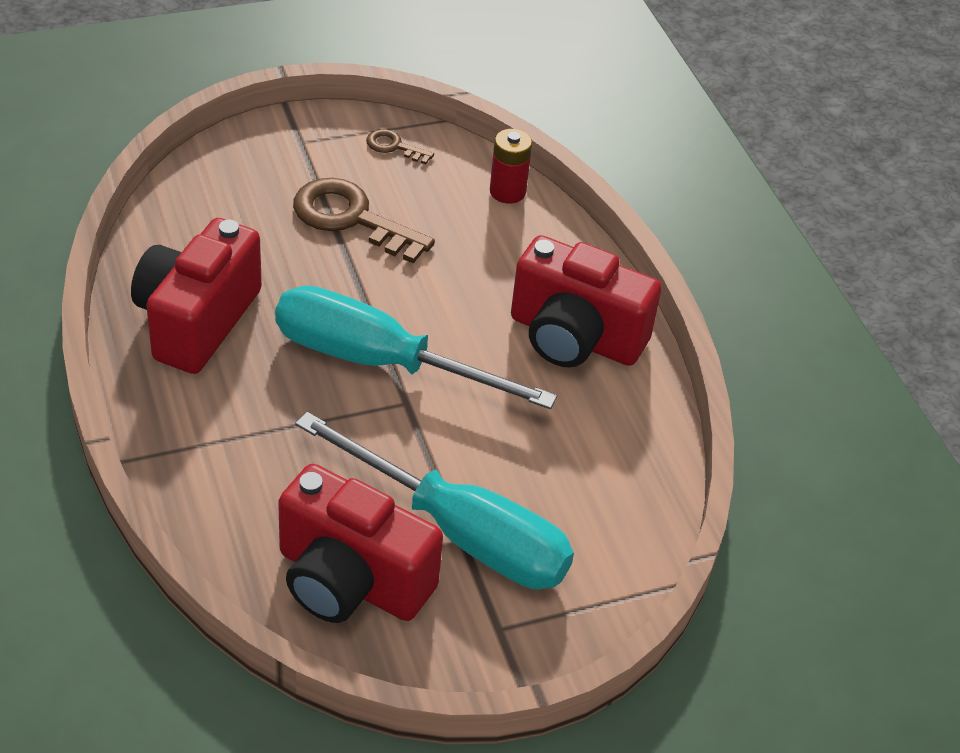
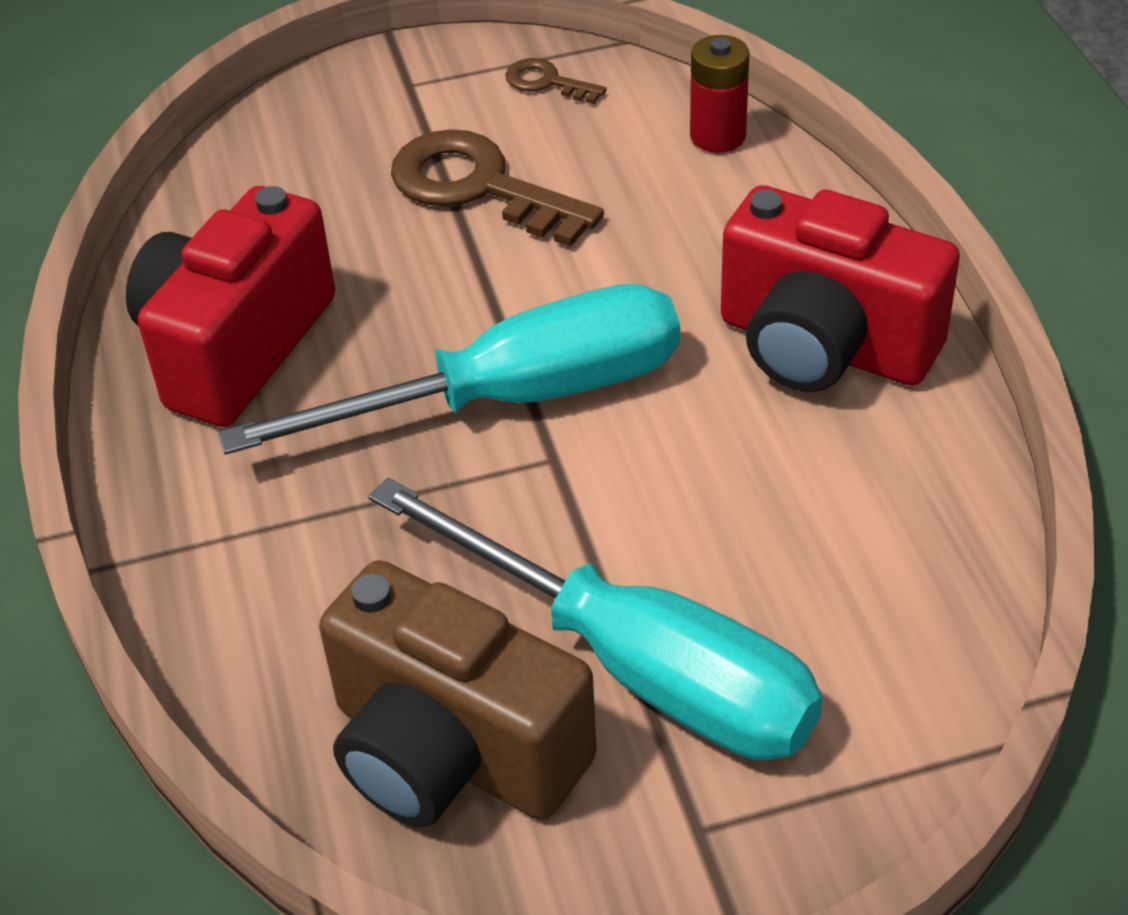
camera: 10 degrees right, 0 degrees up
turquoise screwdriver [275,285,557,409] -> turquoise screwdriver turned 135 degrees clockwise [218,284,680,455]
red camera [278,464,443,623] -> brown camera [319,560,597,827]

